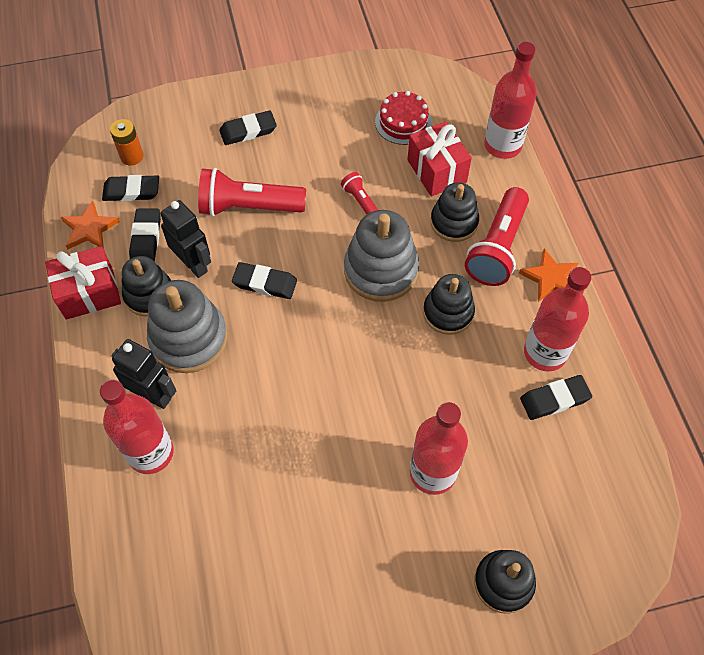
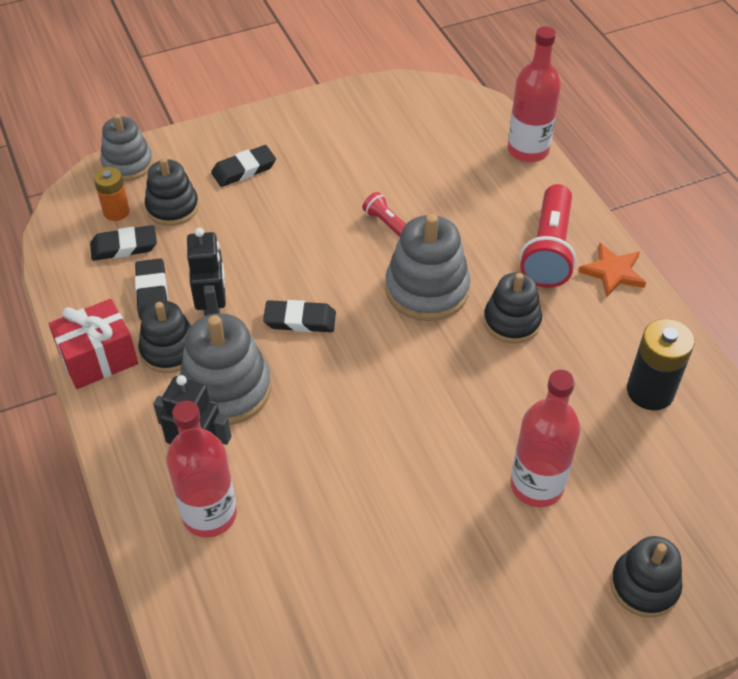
camera: 10 degrees left, 10 degrees down
orange star [61,201,120,249] -> none
black robot [160,200,211,278] -> black robot turned 45 degrees clockwise [187,228,226,316]
red flashlight [198,168,306,217] -> none
red cake [375,91,432,145] -> none
red gift [407,122,472,196] -> none
black stacking toy [430,182,479,242] -> black stacking toy moved to [145,158,199,226]
black eraser [520,375,592,420] -> black battery [627,319,694,410]
red bottle [524,267,591,371] -> none
none -> grey stacking toy [101,114,153,181]

